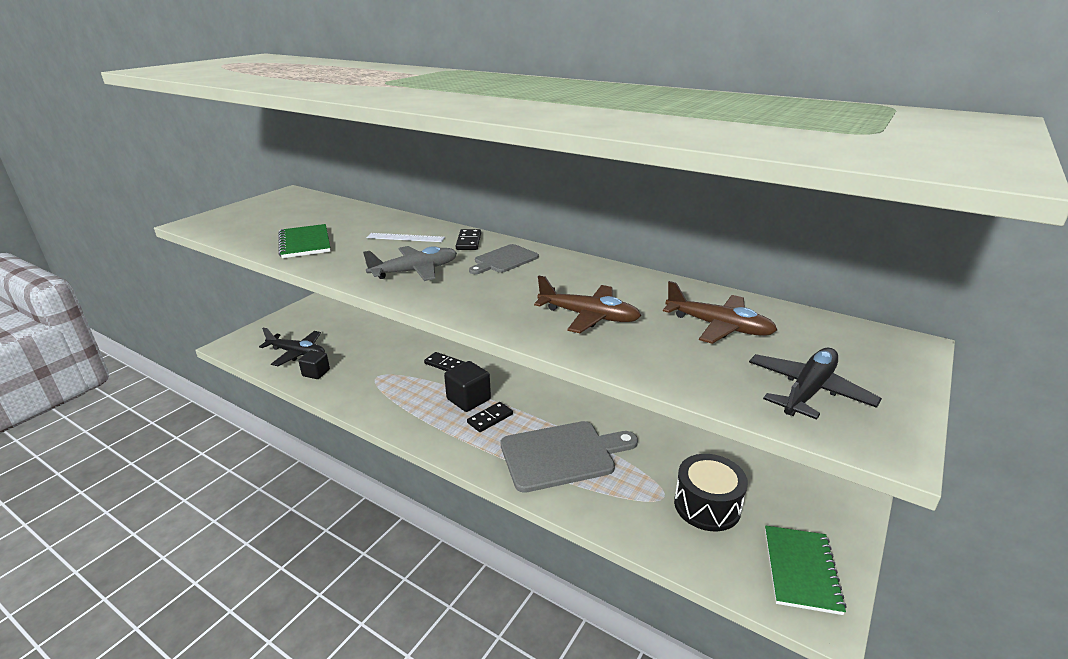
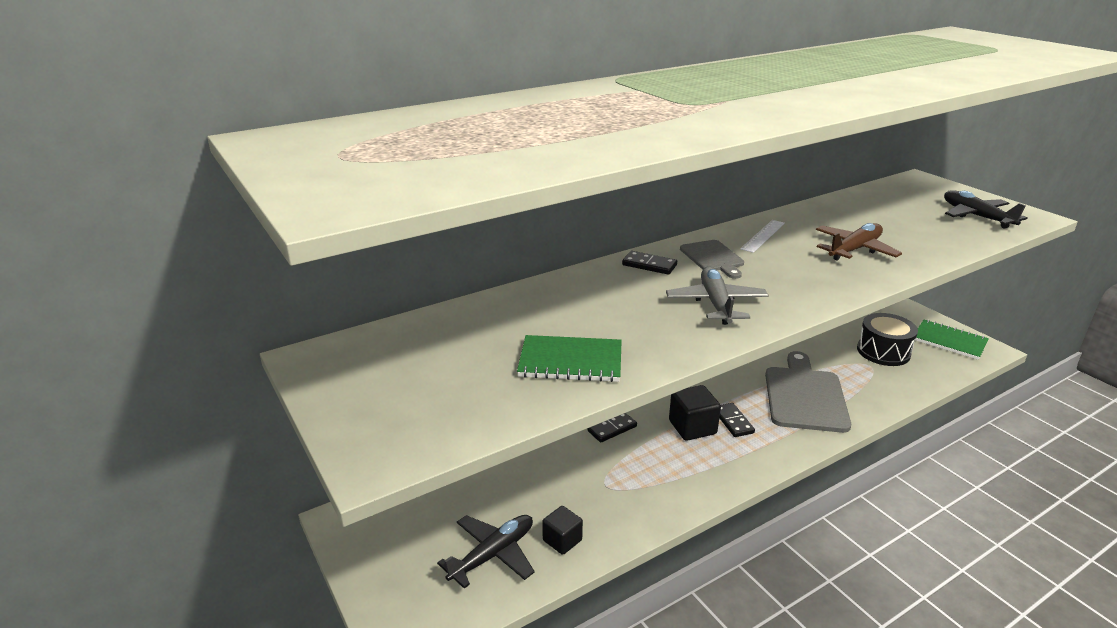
camera: 65 degrees left, 0 degrees up
white ruler [366,233,445,242] -> white ruler moved to [740,220,785,253]
brown plane [663,281,777,344] -> none

